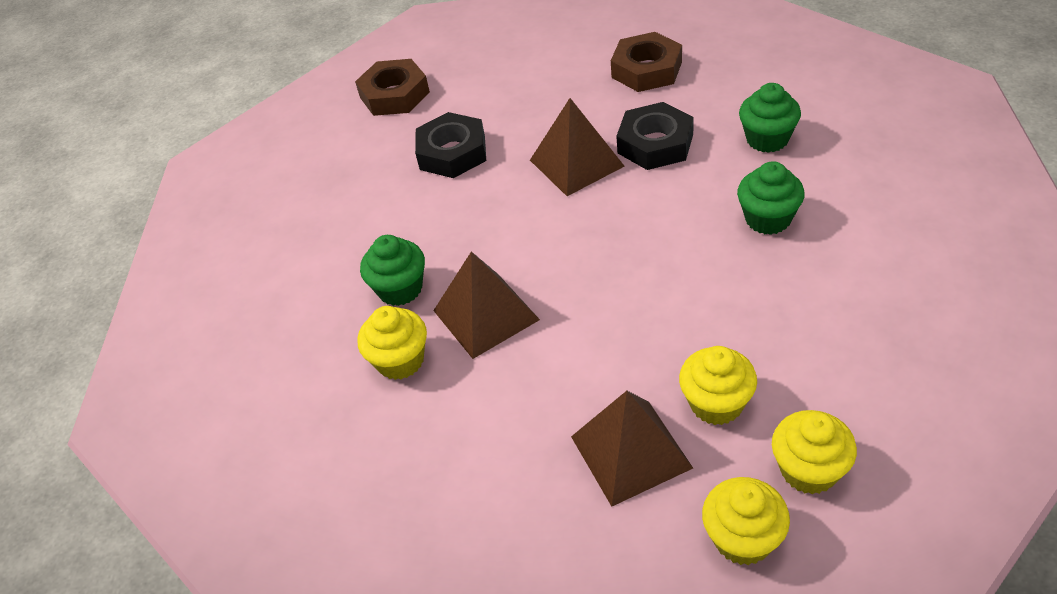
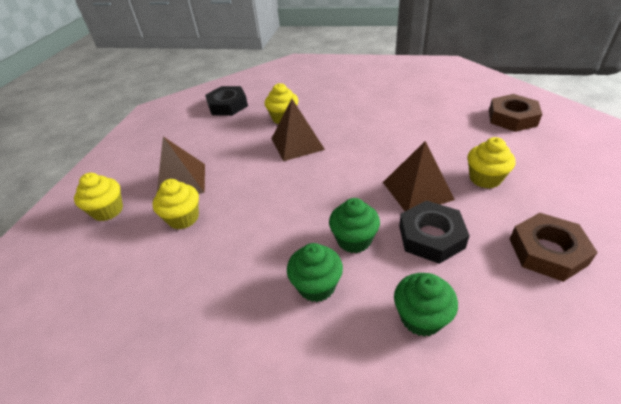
camera: 100 degrees right, 5 degrees down
green cupcake [360,235,425,306] -> green cupcake moved to [329,198,380,253]
black nut [415,112,486,178] -> black nut moved to [205,86,248,116]
yellow cupcake [772,410,857,494] -> yellow cupcake moved to [467,137,516,189]

